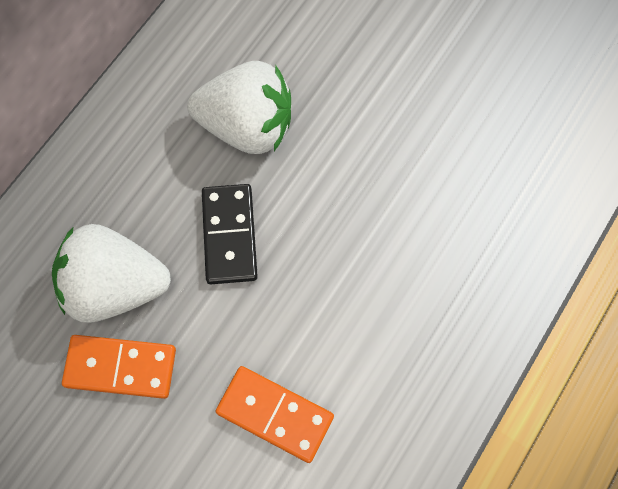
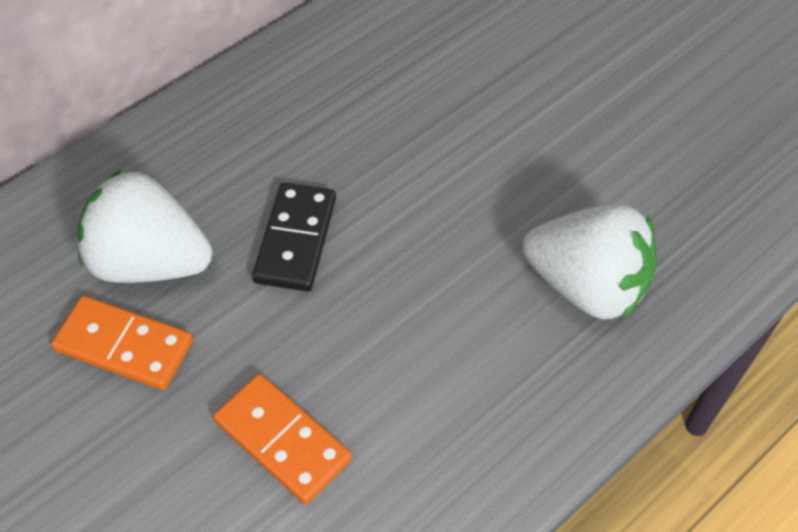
camera: 15 degrees right, 15 degrees down
white strawberry [187,61,291,154] -> white strawberry moved to [522,203,657,320]

